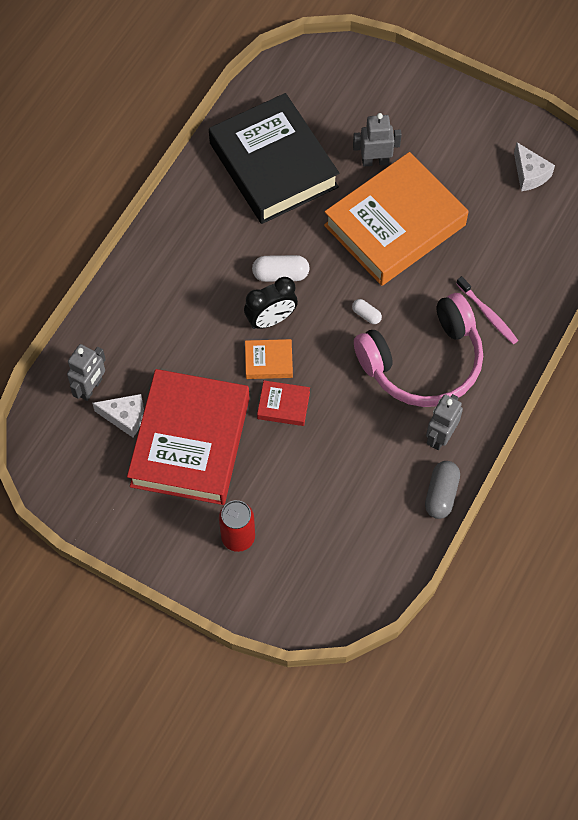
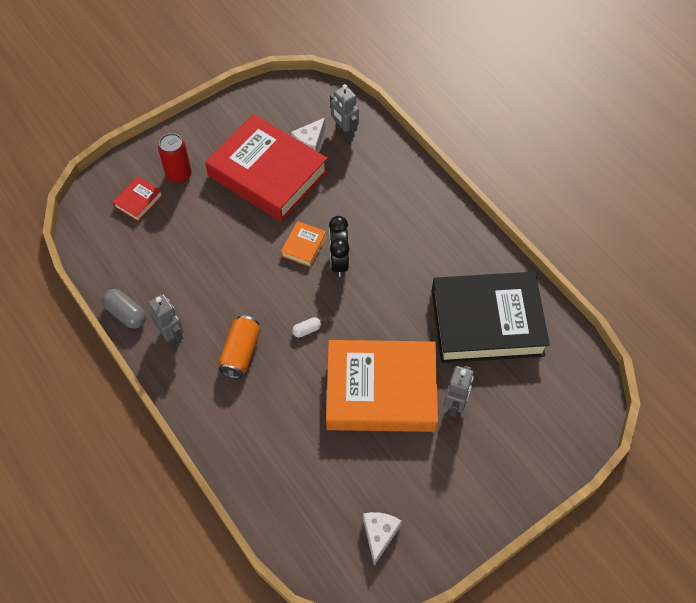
camera: 115 degrees right, 5 degrees down
white capsule [252,255,309,282] -> none
red book [257,380,310,426] -> red book moved to [113,177,163,222]
orange book [324,152,468,286] -> orange book turned 75 degrees counterclockwise [326,340,438,432]
pink headphones [354,293,483,407] -> orange can [219,315,261,379]
pink toothbrush [456,276,518,344] -> none
white cheese [514,143,555,191] -> white cheese turned 105 degrees clockwise [363,512,402,566]

